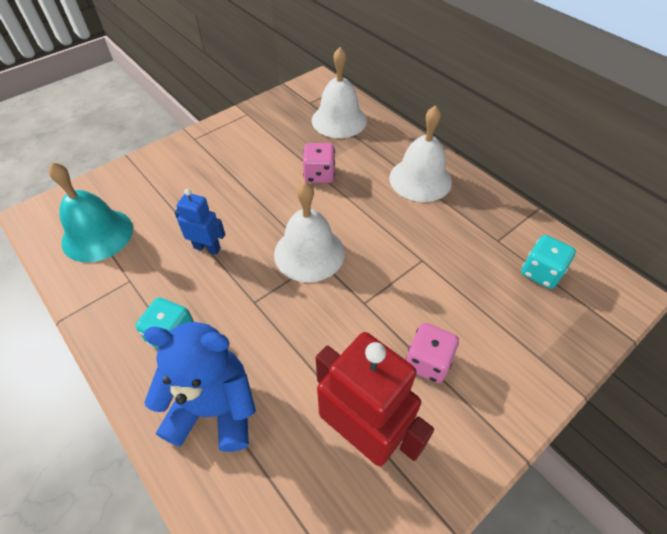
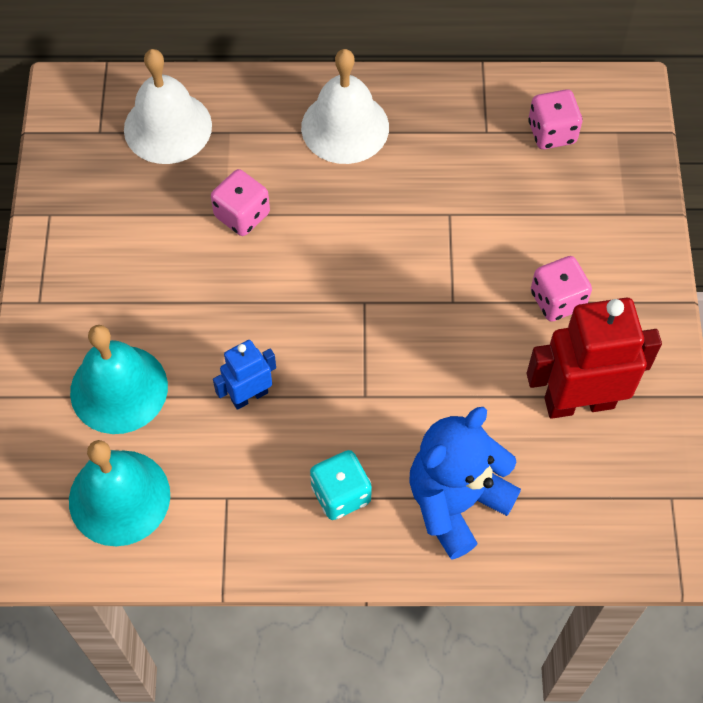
camera: 50 degrees left, 10 degrees up
white bell [274,181,345,282] -> none
turquoise dice [521,235,576,289] -> pink dice [528,89,582,149]
none -> turquoise bell [70,325,168,434]

